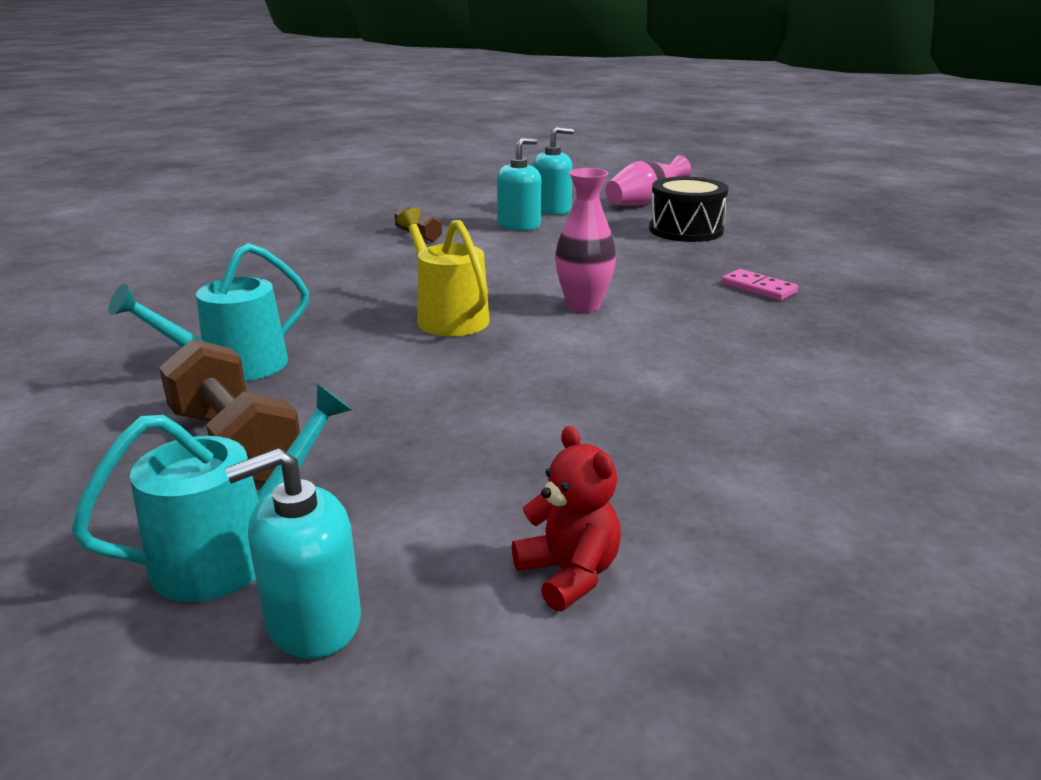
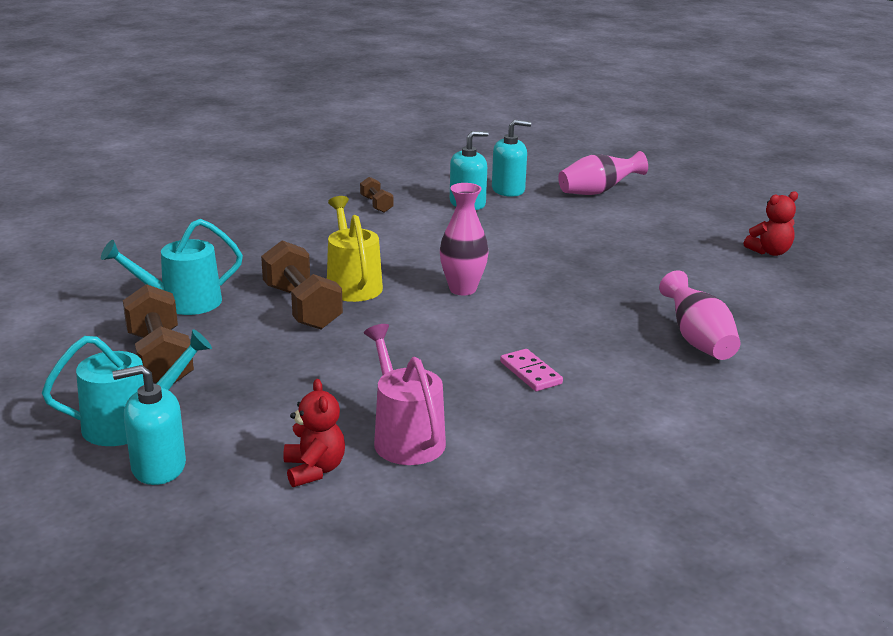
camera: 15 degrees right, 0 degrees up
black drum [649,177,729,242] -> none
pink domino [722,269,798,301] -> pink domino moved to [500,349,563,391]
none -> brown dumbbell [261,240,343,329]
none -> pink watering can [364,324,446,465]
none -> pink vase [659,270,741,360]
none -> red teddy bear [744,191,798,256]

